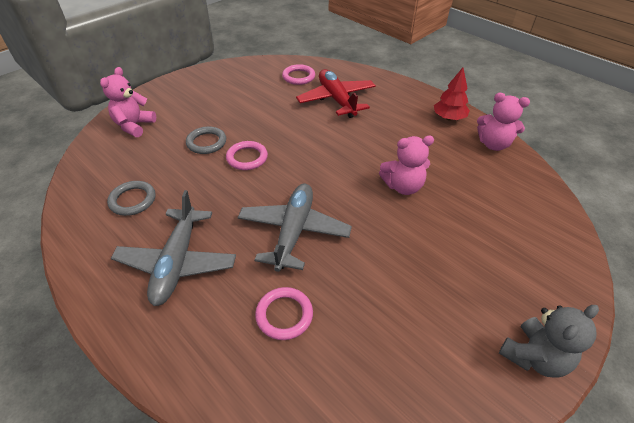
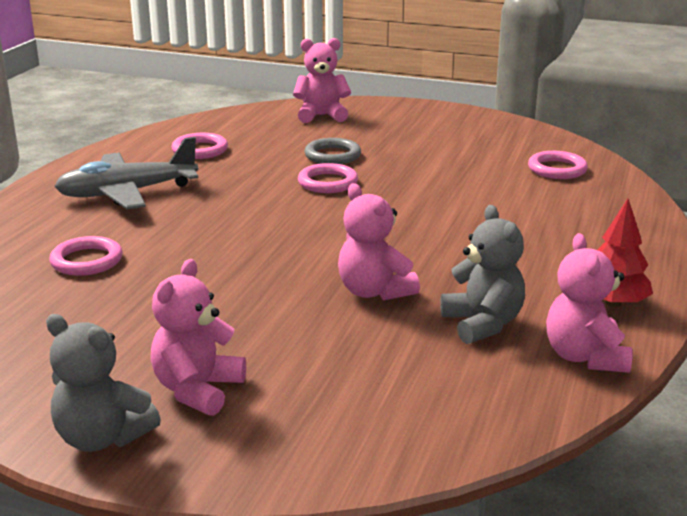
camera: 65 degrees right, 20 degrees down
grey ring [107,181,155,216] -> pink ring [172,133,228,159]
grey plane [237,184,352,272] -> none
red plane [296,69,376,118] -> none
none -> pink teddy bear [151,259,246,416]
none -> grey teddy bear [440,205,525,344]

